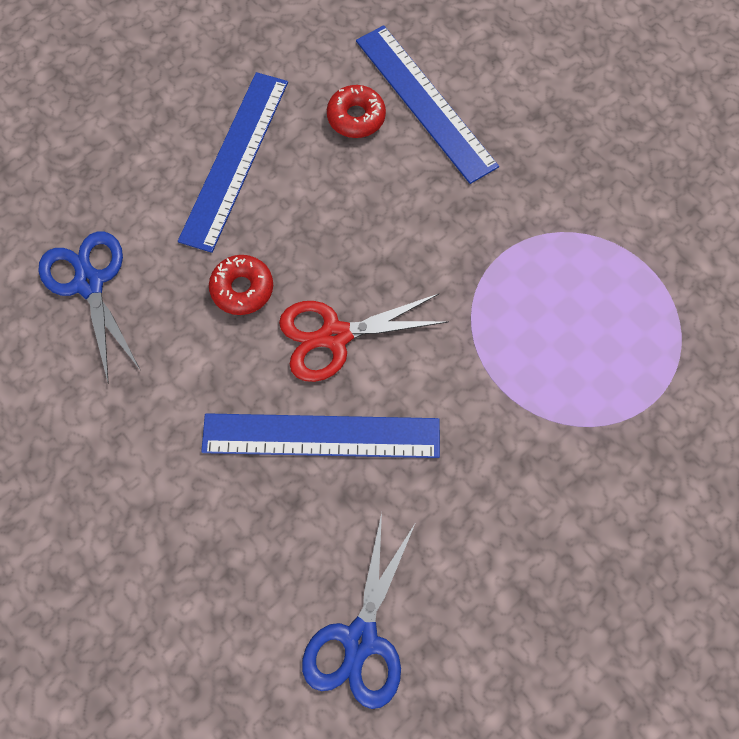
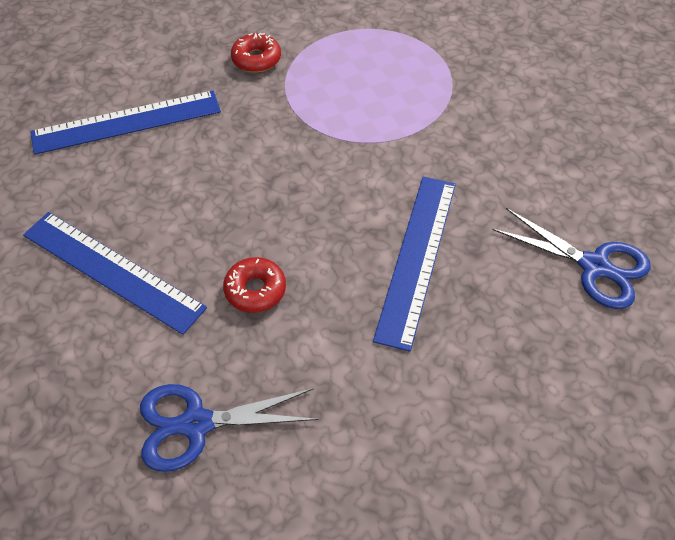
camera: 75 degrees left, 15 degrees down
red scissors [279,294,449,382] -> none
red donut [327,85,386,138] -> red donut moved to [231,32,281,72]

